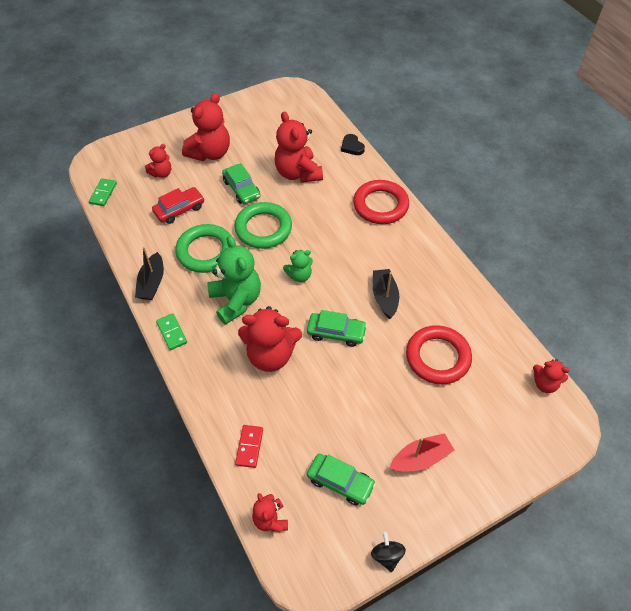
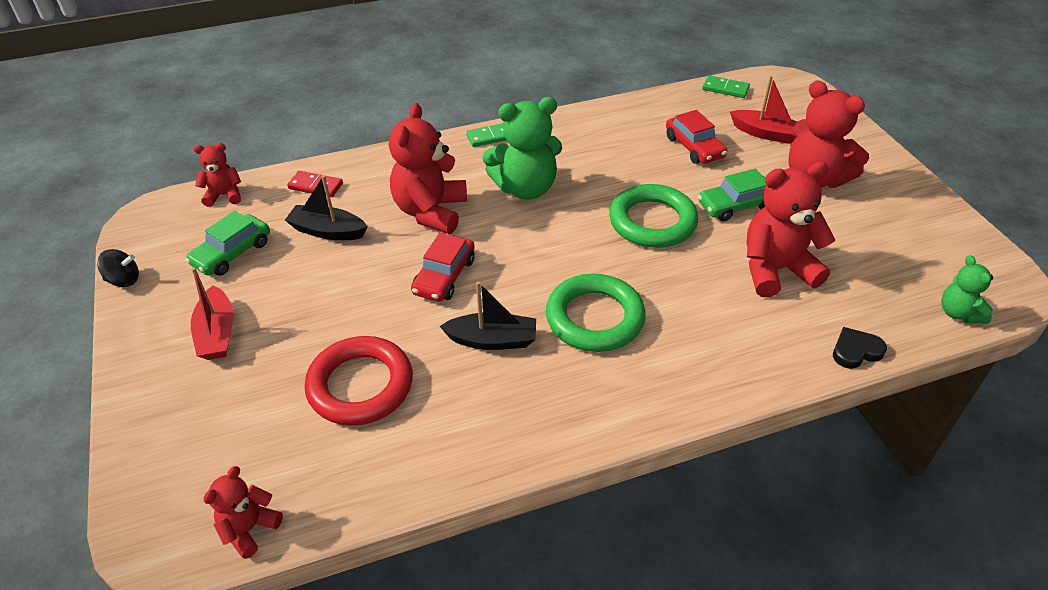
camera: 100 degrees right, 10 degrees down
black boat [135,247,164,300] -> black boat moved to [285,175,367,240]
red teddy bear [145,144,171,178] -> red boat [730,76,797,144]
green ring [175,224,231,273] -> green ring moved to [546,274,646,352]
green teddy bear [283,250,313,282] -> green teddy bear moved to [941,255,993,323]
green car [307,310,367,347] -> red car [411,233,475,302]
red ring [353,180,409,224] -> none

